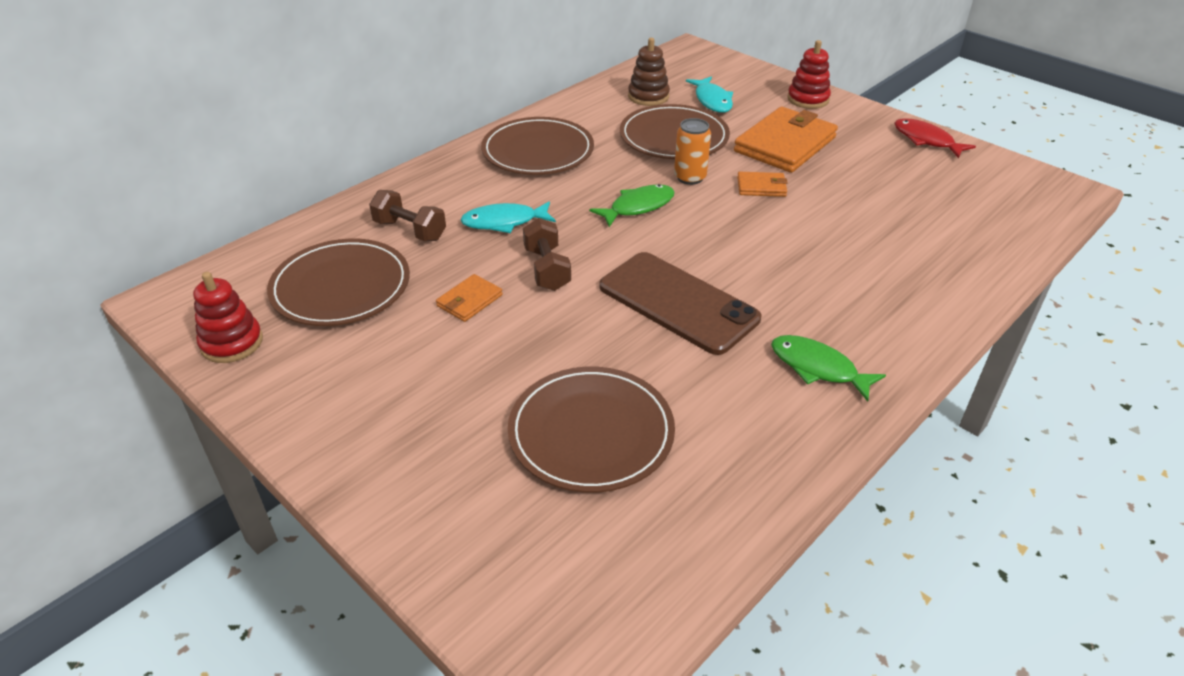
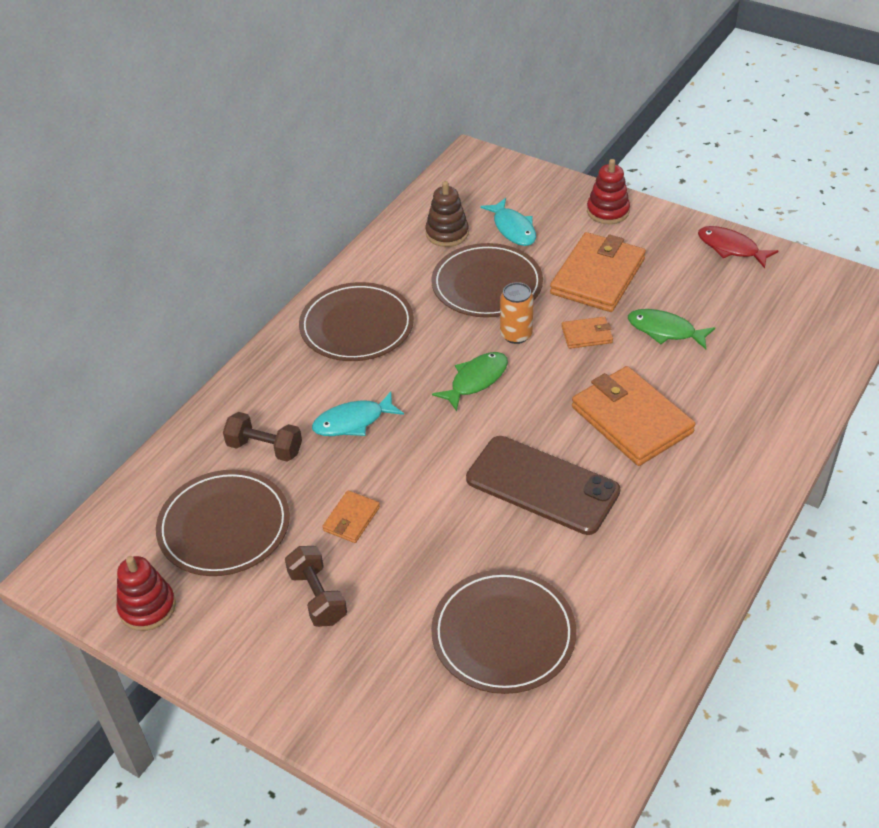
camera: 10 degrees left, 5 degrees up
brown dumbbell [523,218,571,291] -> brown dumbbell moved to [285,546,347,627]
green fish [771,335,886,402] -> green fish moved to [628,309,715,349]
none -> orange wallet [572,366,695,466]

